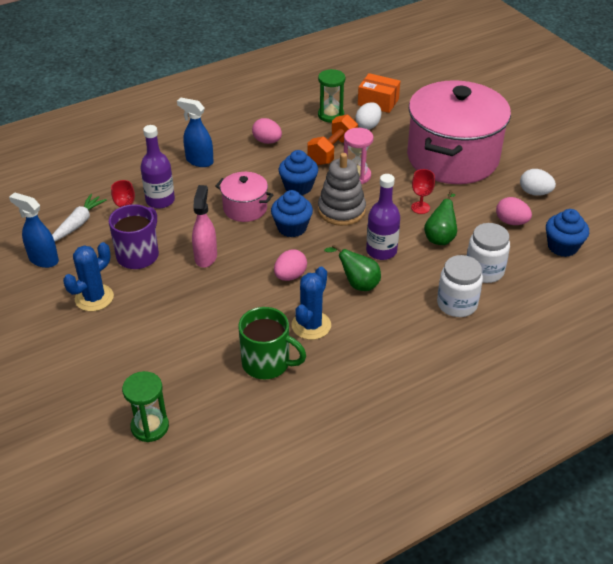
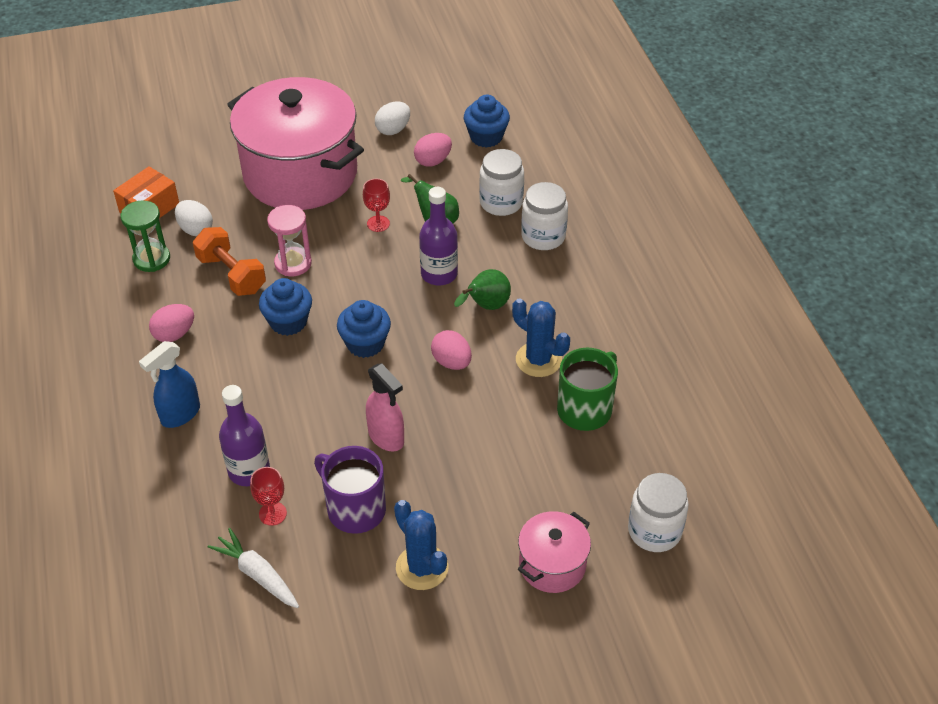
camera: 75 degrees left, 5 degrees up
blue spray bottle [9,192,59,268] -> none
green hourglass [122,371,169,442] -> white jar [628,473,689,552]
pink spray bottle [192,185,217,268] -> pink spray bottle turned 150 degrees counterclockwise [366,363,404,452]
pink pot [215,172,274,222] -> pink pot moved to [518,511,591,593]
grey stacking toy [318,153,366,226] -> none

